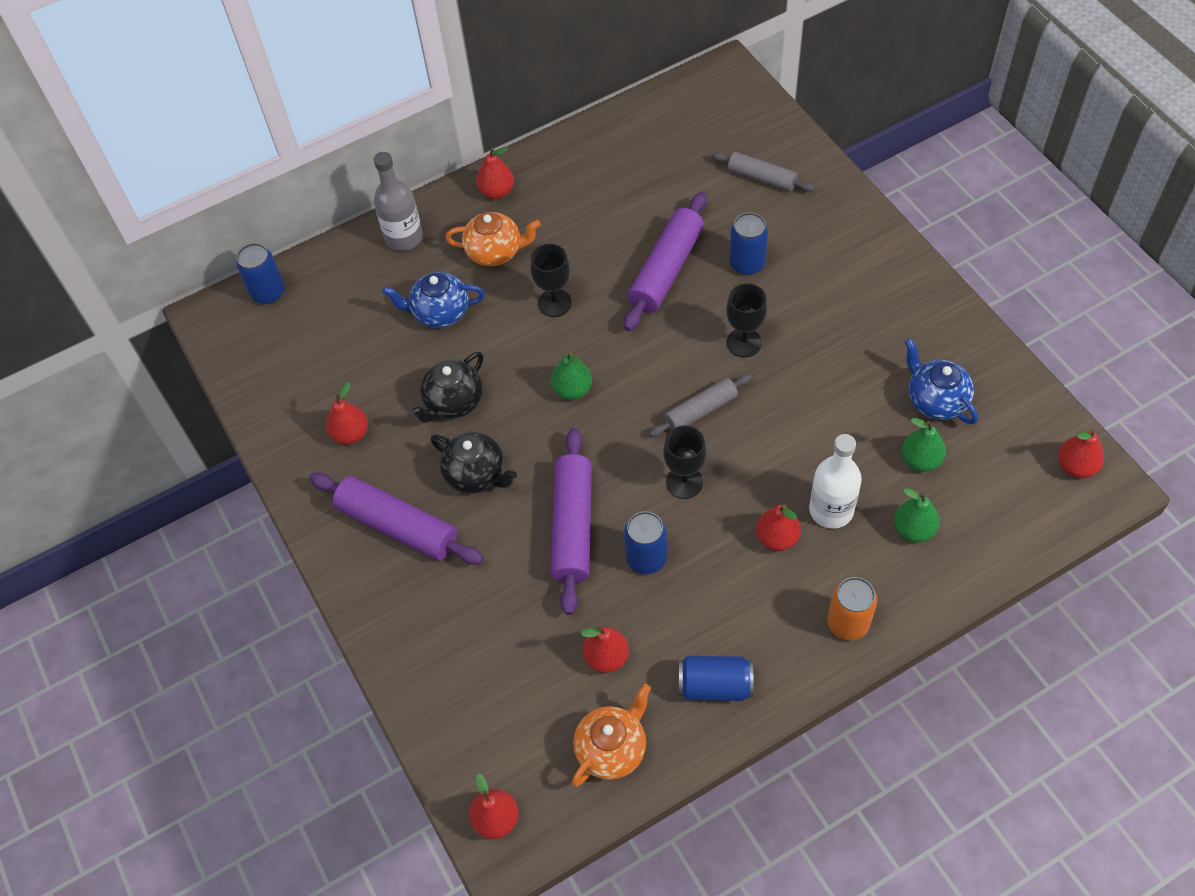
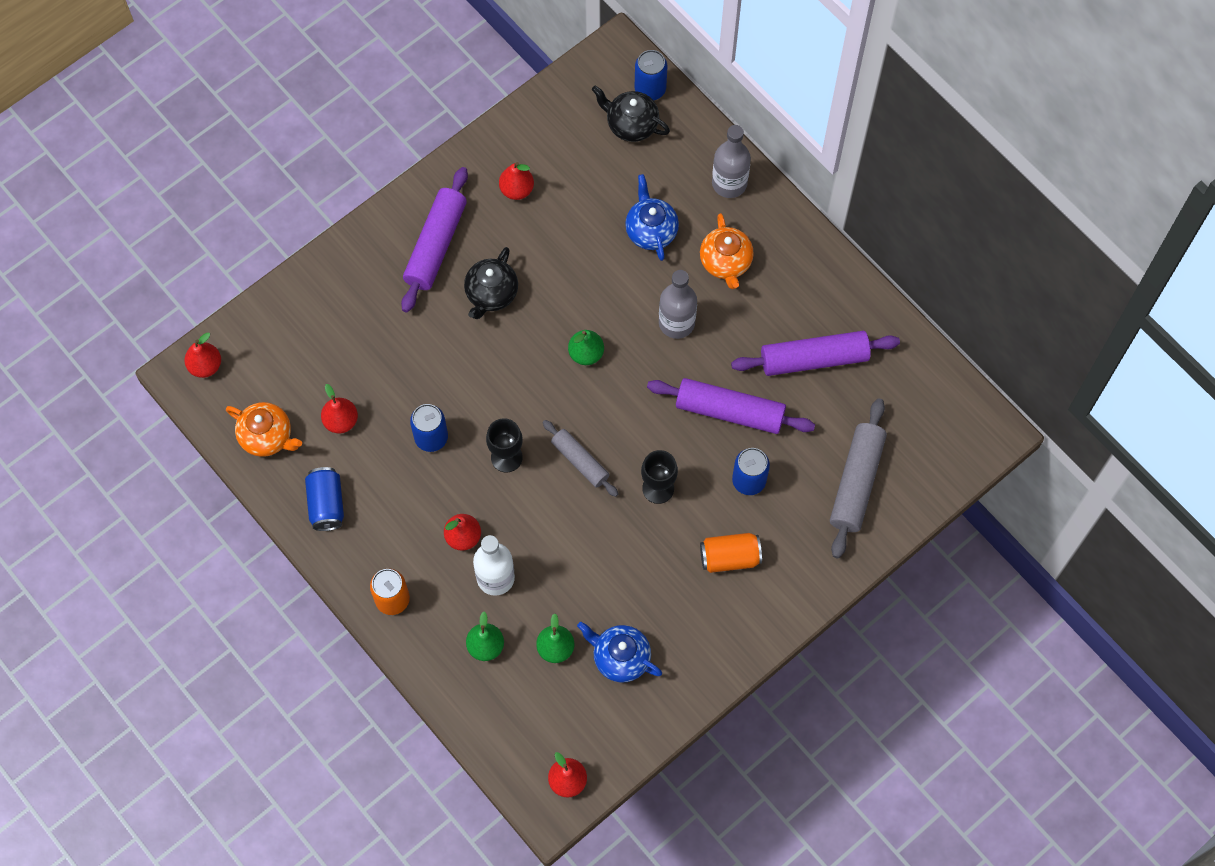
camera: 75 degrees right, 10 degrees up
black teapot [410,352,484,423] -> black teapot moved to [592,86,670,142]
red pear [476,147,514,199] -> none
black goblet [530,244,572,317] -> grey bottle [659,270,697,339]
purple rolling pin [551,428,592,615] -> purple rolling pin moved to [731,331,900,376]
grey rolling pin [711,152,814,192] -> grey rolling pin [830,398,887,558], size x1.61
blue teapot [905,338,978,424] -> blue teapot turned 105 degrees counterclockwise [577,622,662,683]
none -> orange can [700,533,762,573]

